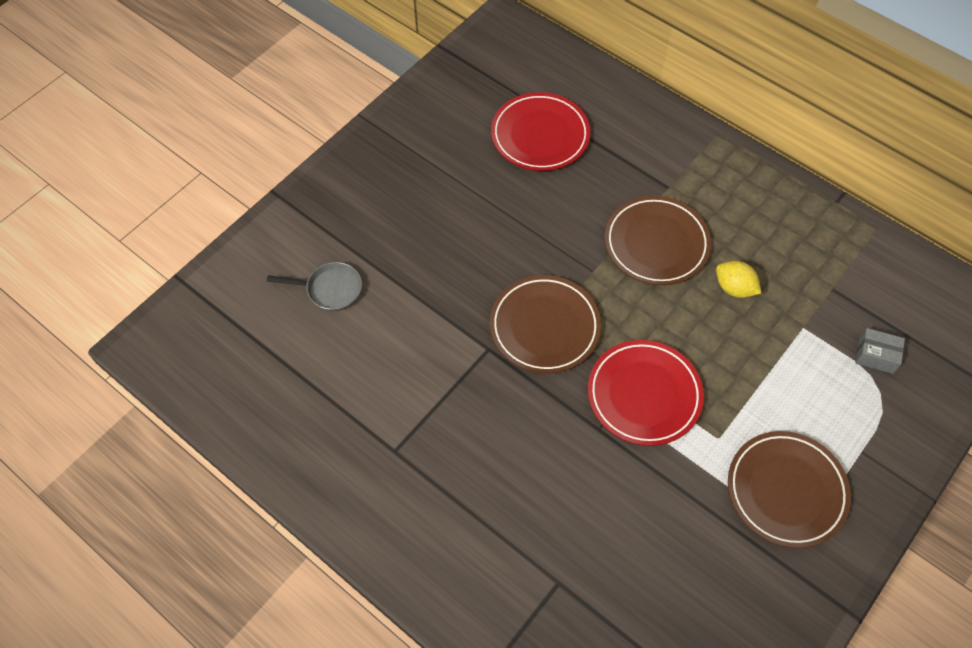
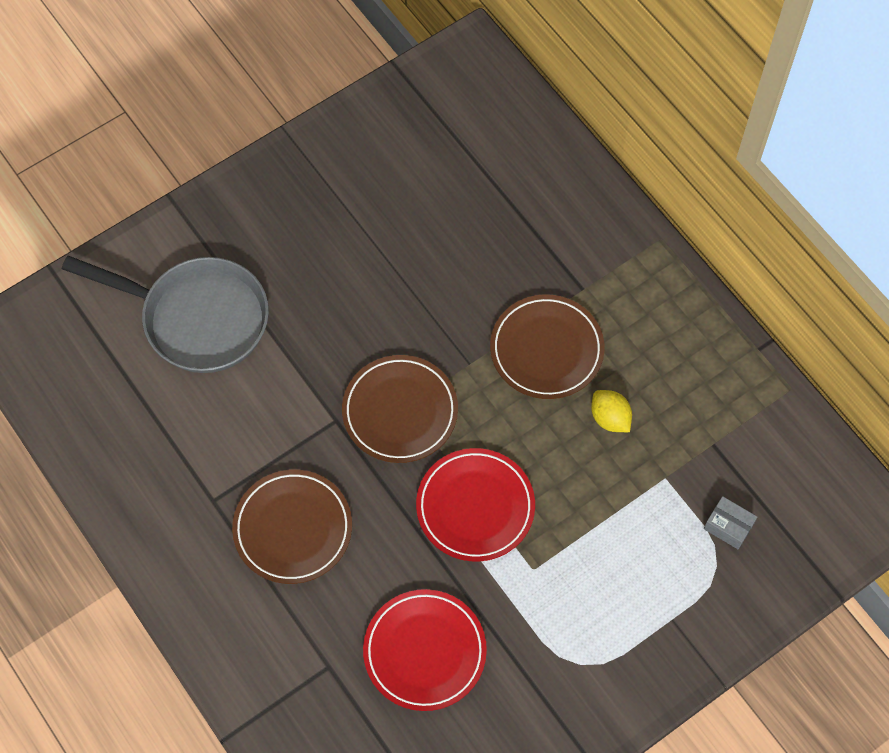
camera: 15 degrees right, 5 degrees up
grey pan [267,262,362,311] -> grey pan [62,256,269,373], size x2.18
red plate [491,92,590,171] -> red plate moved to [363,589,487,711]
brown plate [728,431,851,548] -> brown plate moved to [232,470,352,584]

